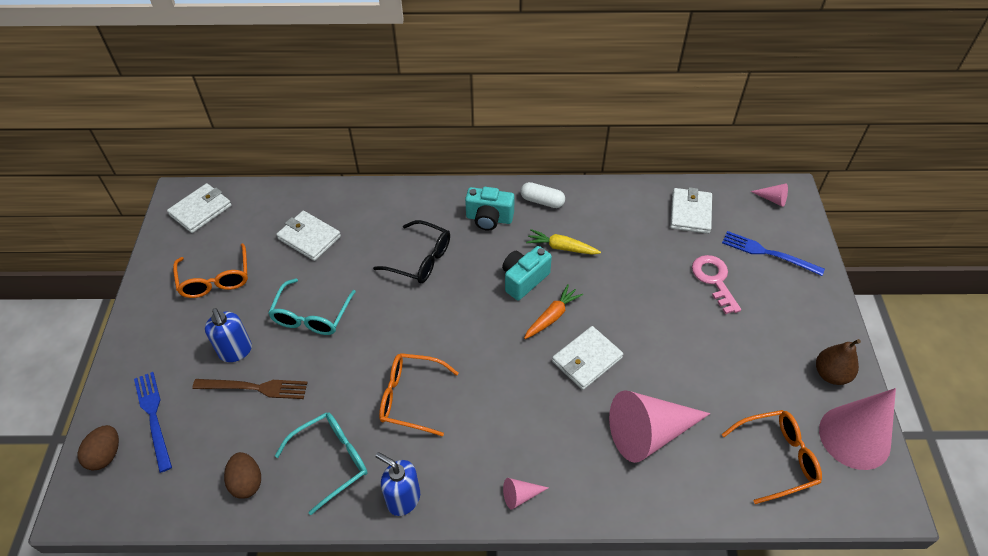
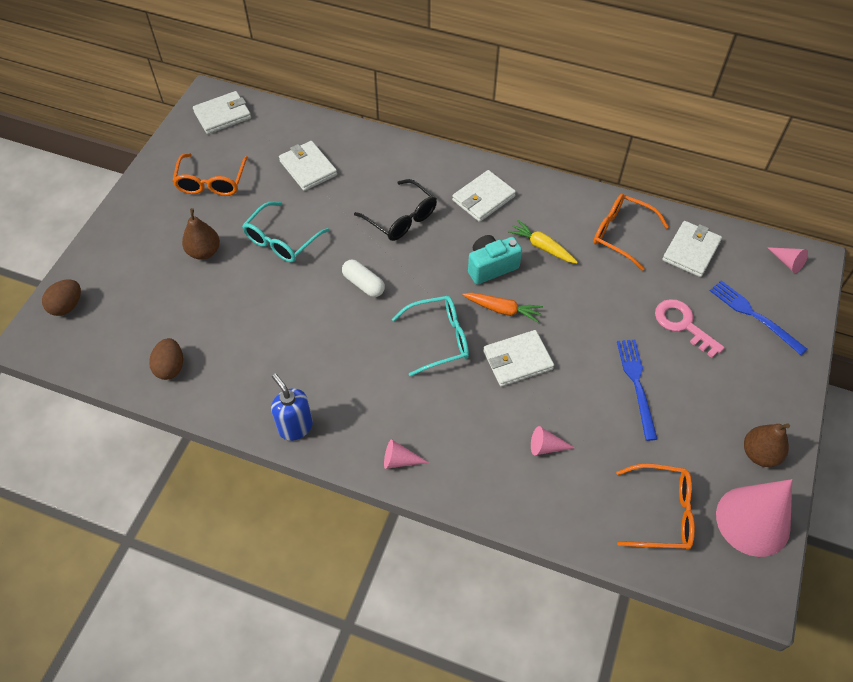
camera: 20 degrees right, 5 degrees up
blue fork [134,372,172,473] -> blue fork moved to [617,340,657,441]
brown fork [192,379,308,399] -> none
blue soap dispenser [205,308,252,362] -> brown pear [182,208,220,260]
turquoise glasses [275,412,368,515] -> turquoise glasses moved to [392,296,469,376]
orange glasses [379,353,459,437] -> orange glasses moved to [593,194,669,271]
turquoise camera [465,187,515,231] -> white wallet [452,170,516,222]
white capsule [521,182,565,208] -> white capsule moved to [342,260,385,297]
orange carrot [524,284,583,339] -> orange carrot turned 45 degrees clockwise [462,293,543,322]
pink cone [609,390,710,463] -> pink cone [531,426,575,455], size x0.42
pink key [692,255,741,314] -> pink key turned 45 degrees counterclockwise [655,299,725,358]

